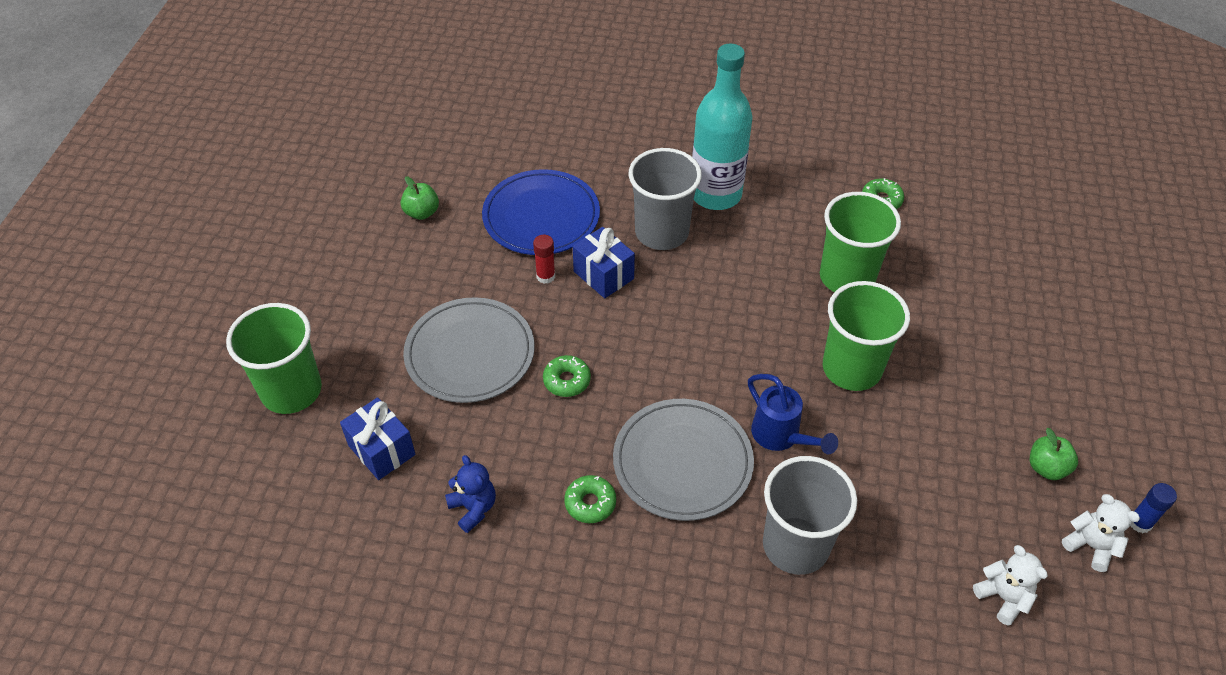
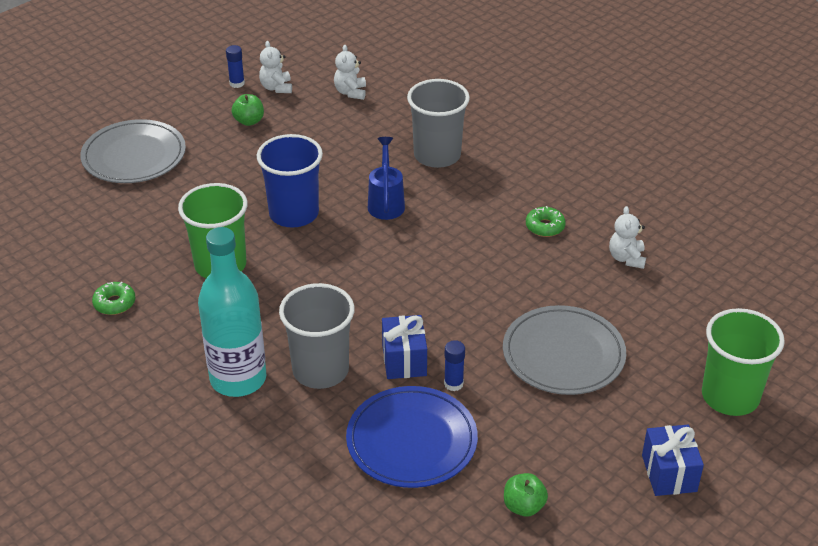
camera: 145 degrees left, 10 degrees down
blue gift [340,397,416,480] -> blue gift moved to [642,425,704,496]
blue teddy bear [445,455,496,533] -> white teddy bear [609,206,646,269]
red glue stick [533,235,555,284] -> blue glue stick [444,340,465,391]
green donut [543,355,591,397] -> none
grey plate [613,399,754,521] -> grey plate moved to [80,119,186,183]
green cup [823,281,910,391] -> blue cup [257,134,323,227]

